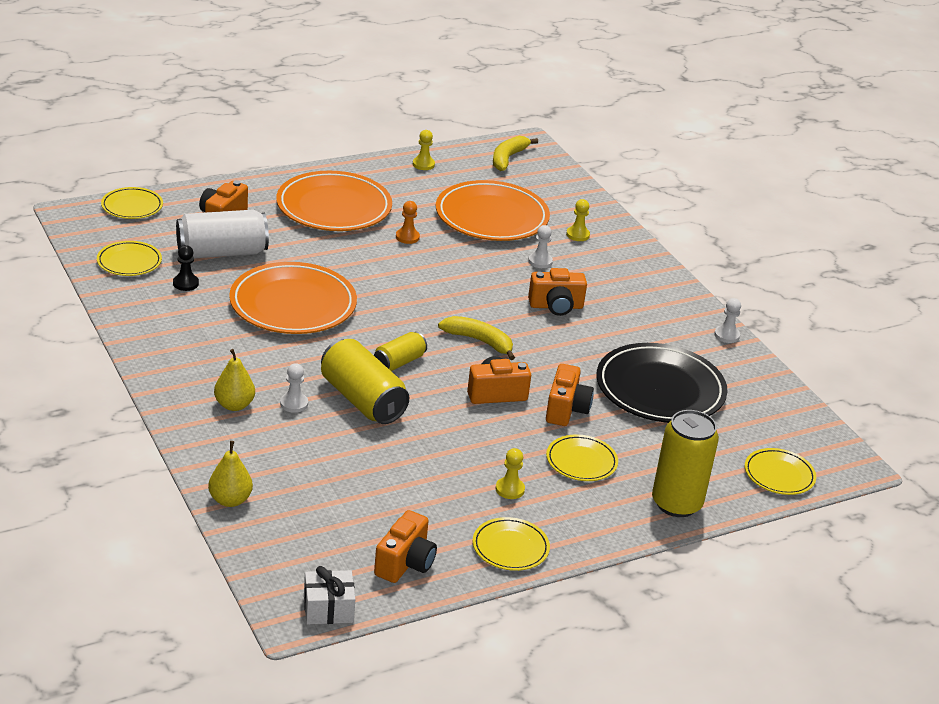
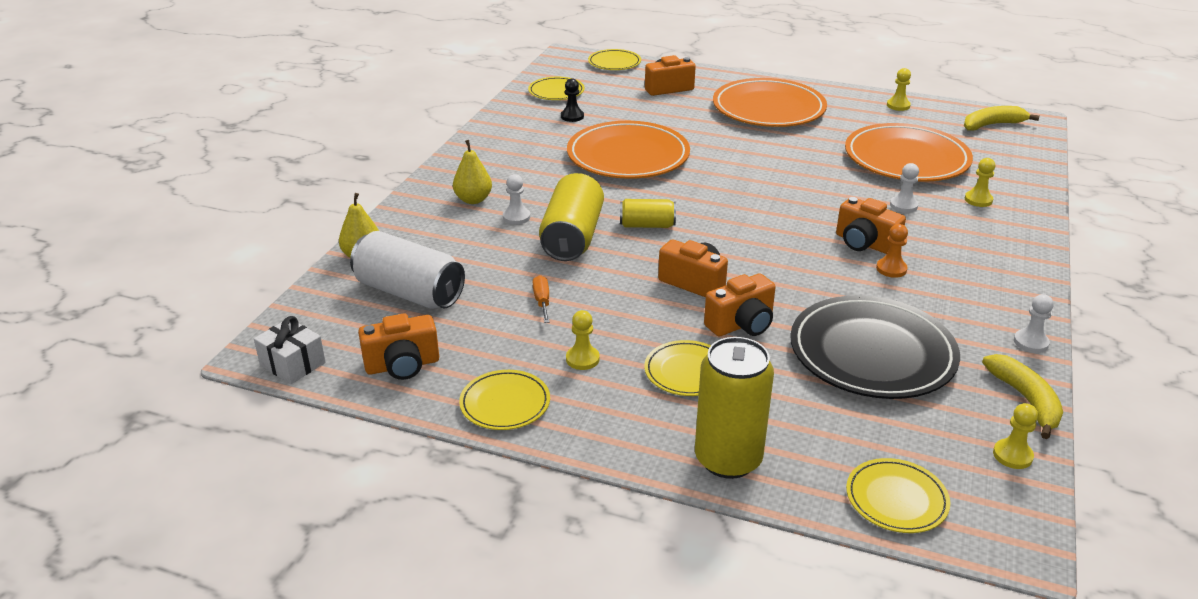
camera: 50 degrees right, 0 degrees up
white can [176,210,269,258] -> white can moved to [350,231,465,309]
orange pawn [396,201,420,244] -> orange pawn moved to [876,224,908,278]
yellow banana [438,316,515,360] -> yellow banana moved to [982,354,1063,439]
none -> orange screwdriver [533,275,550,323]
none -> yellow pawn [993,403,1038,469]

